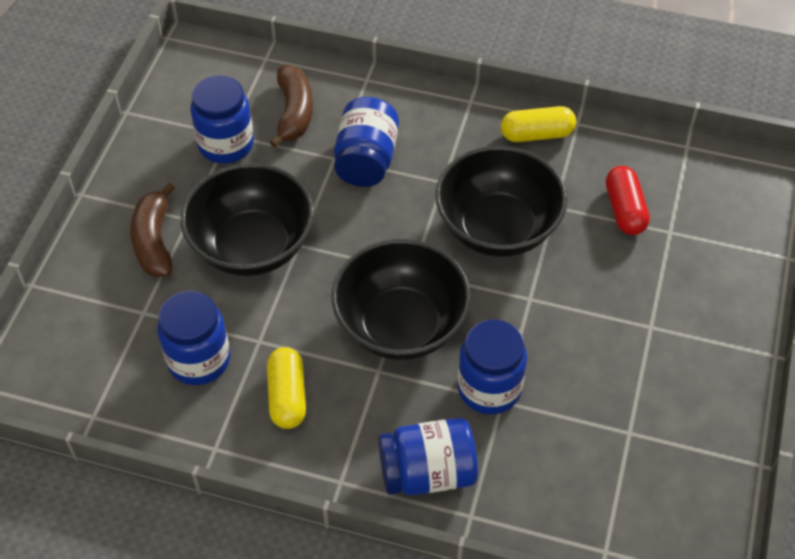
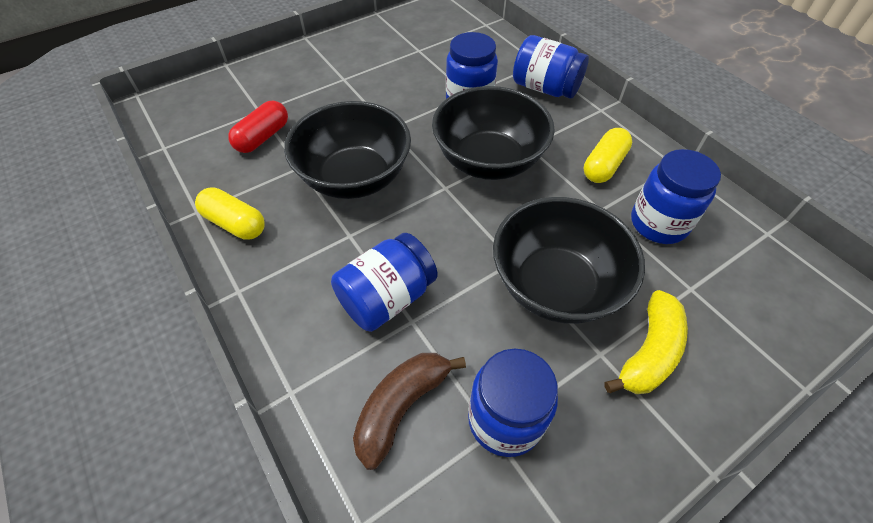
camera: 140 degrees left, 0 degrees up
brown banana [130,183,175,277] -> yellow banana [605,290,688,394]

